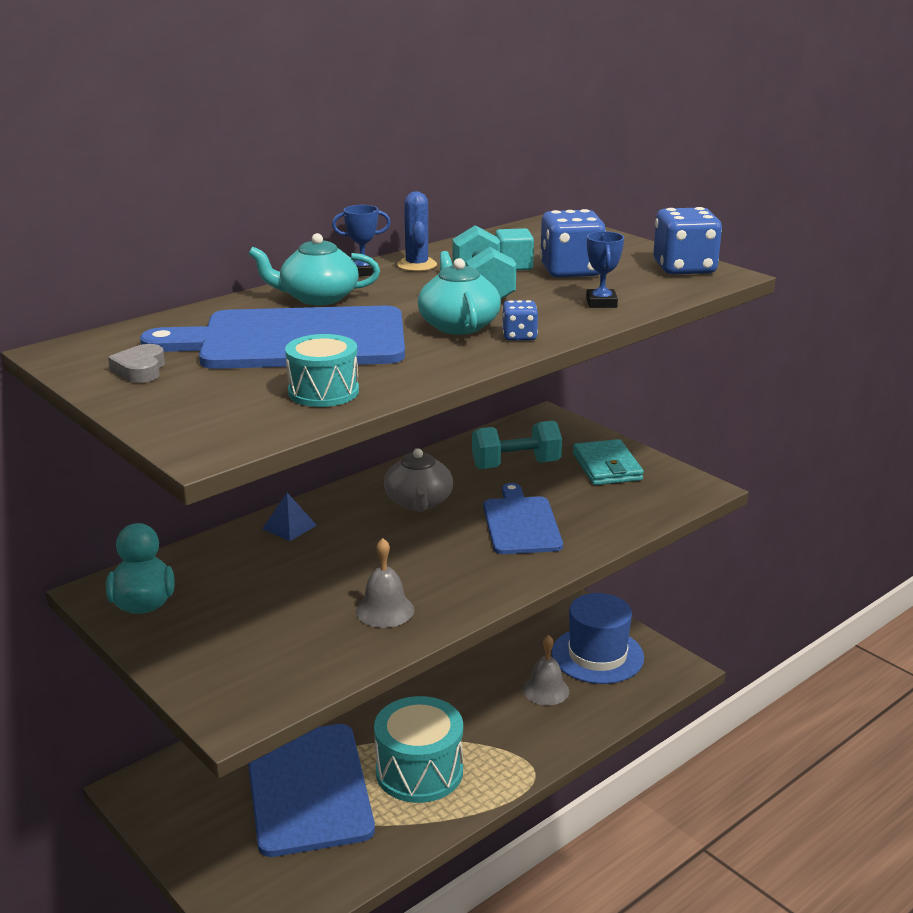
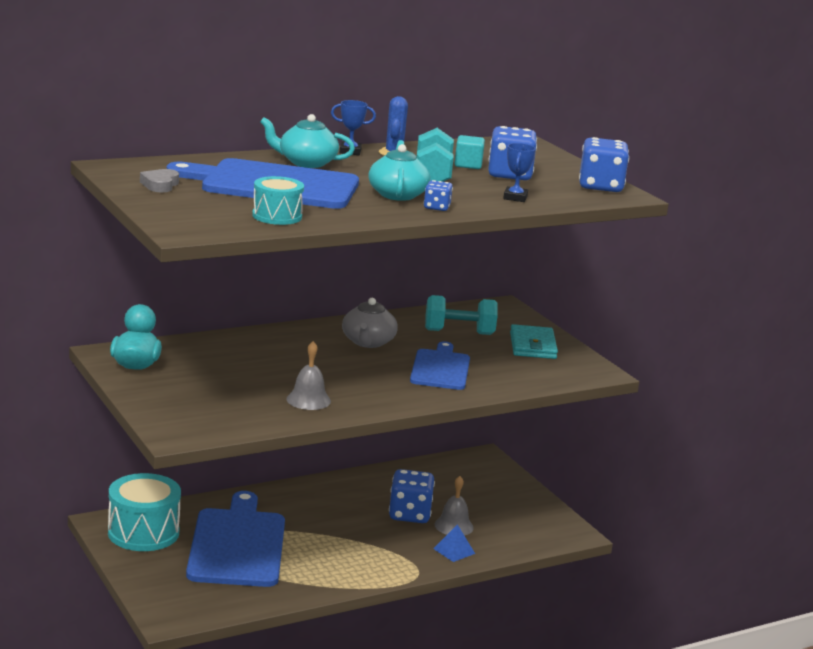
camera: 10 degrees right, 5 degrees down
blue pyramid [262,493,317,541] -> blue pyramid moved to [433,524,475,562]
turquoise drum [374,696,463,803] -> turquoise drum moved to [108,473,181,551]
blue hat [552,593,644,684] -> none
none -> blue dice [389,469,435,523]

